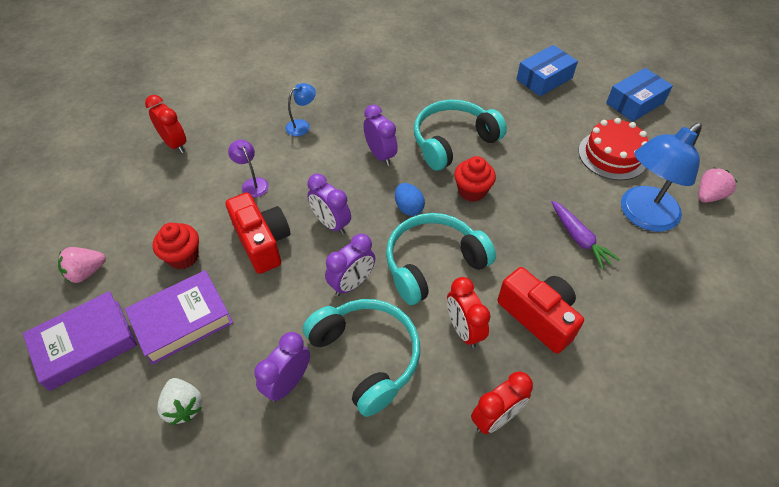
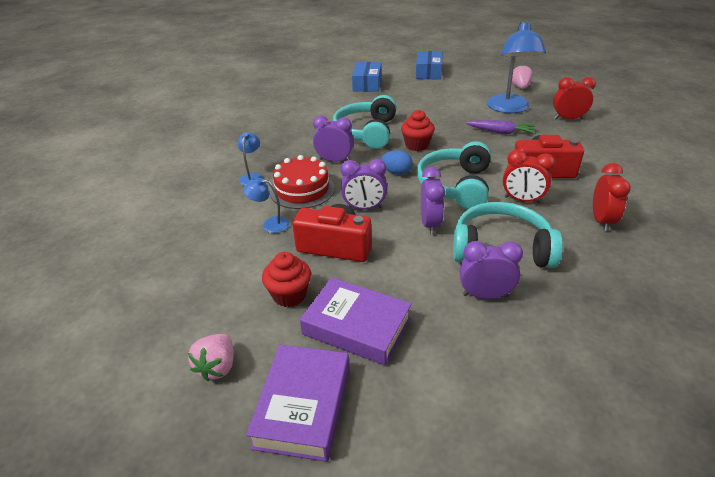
camera: 45 degrees left, 15 degrees down
purple book [125,270,233,365] -> purple book turned 75 degrees counterclockwise [300,277,412,366]
red clock [145,95,186,153] -> red clock moved to [553,77,596,119]
white strawberry [157,378,202,425] -> none
purple lamp [228,140,269,197] -> blue lamp [243,178,290,233]
purple clock [254,332,310,402] -> purple clock turned 105 degrees clockwise [460,241,523,299]
red cake [578,118,648,180] -> red cake moved to [270,155,335,209]

